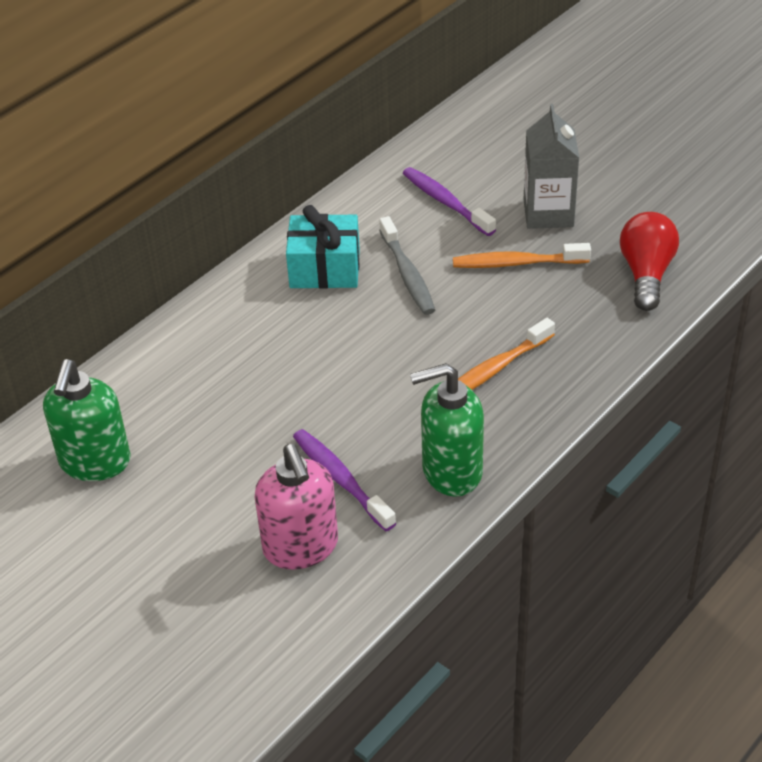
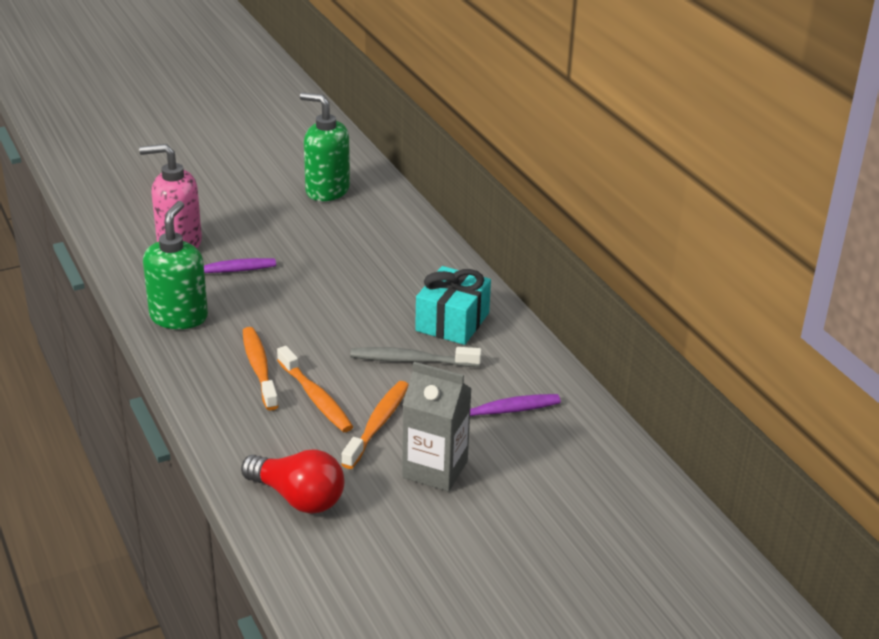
camera: 110 degrees right, 10 degrees down
none -> orange toothbrush [277,346,353,432]

